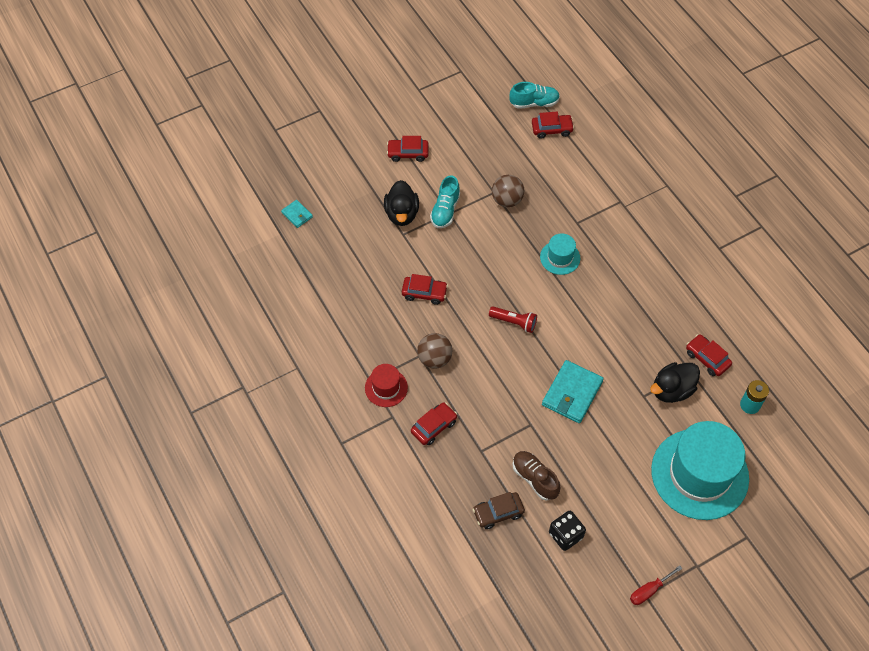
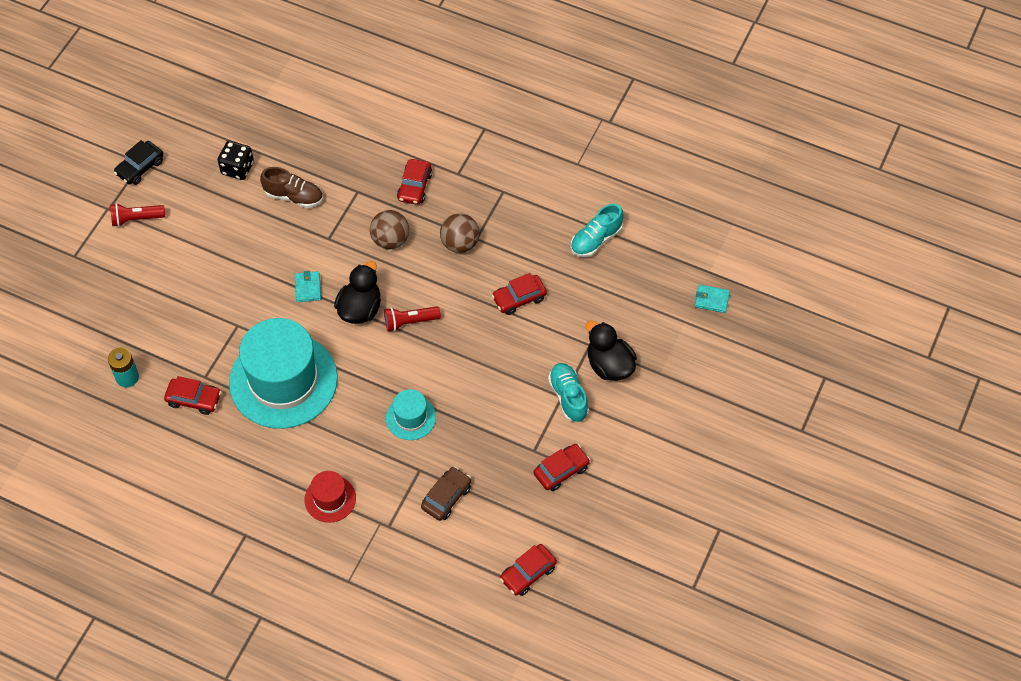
camera: 145 degrees right, 0 degrees up
red hat [365,364,408,407] -> red hat moved to [304,471,356,523]
red car [387,136,429,162] -> red car moved to [534,444,590,491]
brown car [473,492,525,529] -> brown car moved to [421,467,471,521]
brown ball [492,175,524,207] -> brown ball moved to [370,210,409,249]
turquoise shoe [509,82,560,109] -> turquoise shoe moved to [571,204,624,257]
turquoise wallet [542,360,604,423] -> turquoise wallet [295,271,321,302], size x0.52
red screwdriver [630,565,683,605] -> black car [114,140,164,185]
black duck [650,362,700,403] -> black duck moved to [334,261,381,324]
turquoise hat [651,421,749,520] -> turquoise hat moved to [229,318,338,429]
none -> red flashlight [110,203,165,227]

